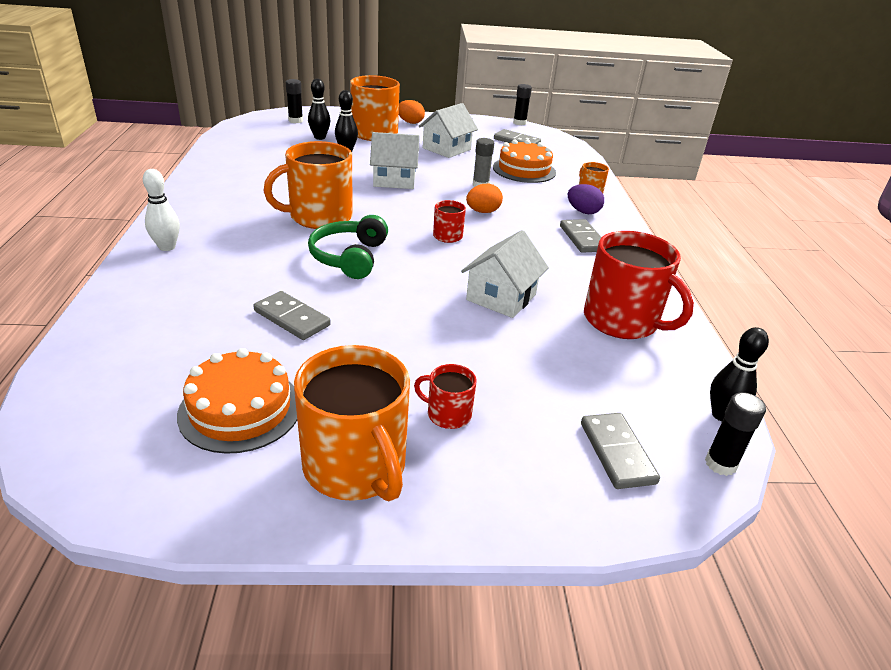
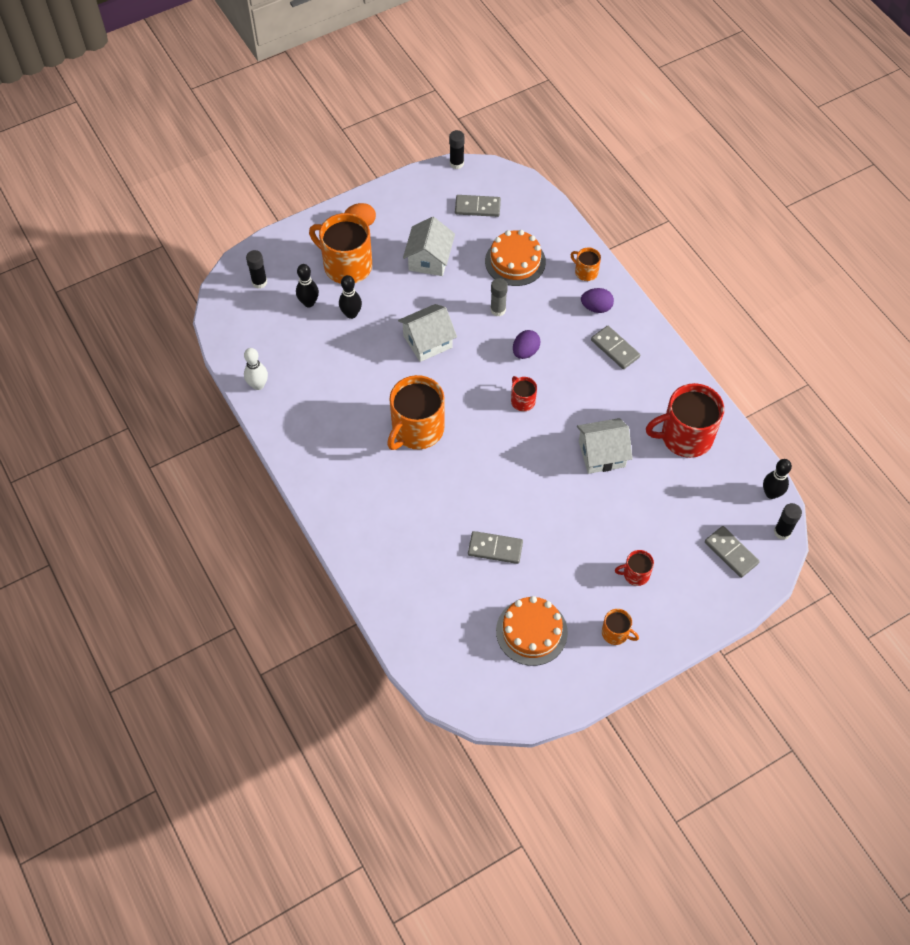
camera: 25 degrees left, 25 degrees up
white bowling pin [143,169,180,251] -> white bowling pin moved to [244,348,268,390]
orange mug [294,345,410,501] -> orange mug [602,609,639,645], size x0.48
green headphones [308,215,388,279] -> none
white house [461,230,549,318] -> white house turned 75 degrees clockwise [577,418,633,474]
orange egg [466,184,503,213] -> purple egg [513,330,540,359]
red mug [584,231,694,339] -> red mug turned 150 degrees clockwise [646,383,724,458]

